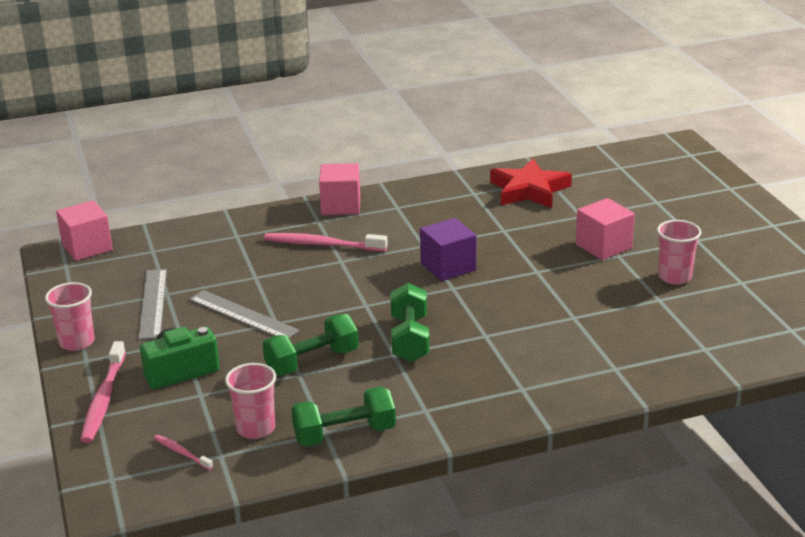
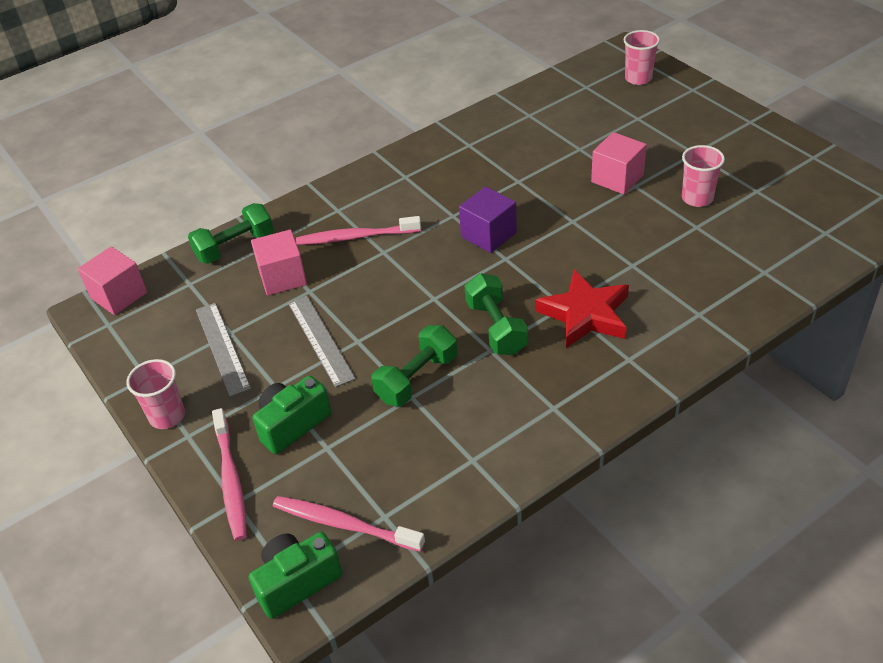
camera: 15 degrees left, 15 degrees up
pink toothbrush [154,435,213,470] -> pink toothbrush [273,496,425,552], size x1.96
grey ruler [189,290,300,338] -> grey ruler turned 45 degrees clockwise [288,296,356,387]
pink cup [225,363,276,439] -> pink cup moved to [624,30,660,85]
green dumbbell [291,387,396,447] -> green dumbbell moved to [188,203,274,264]
pink cube [319,163,360,215] -> pink cube moved to [251,229,307,296]
red star [490,159,572,208] -> red star moved to [535,270,629,348]
none -> green camera [249,532,342,619]

